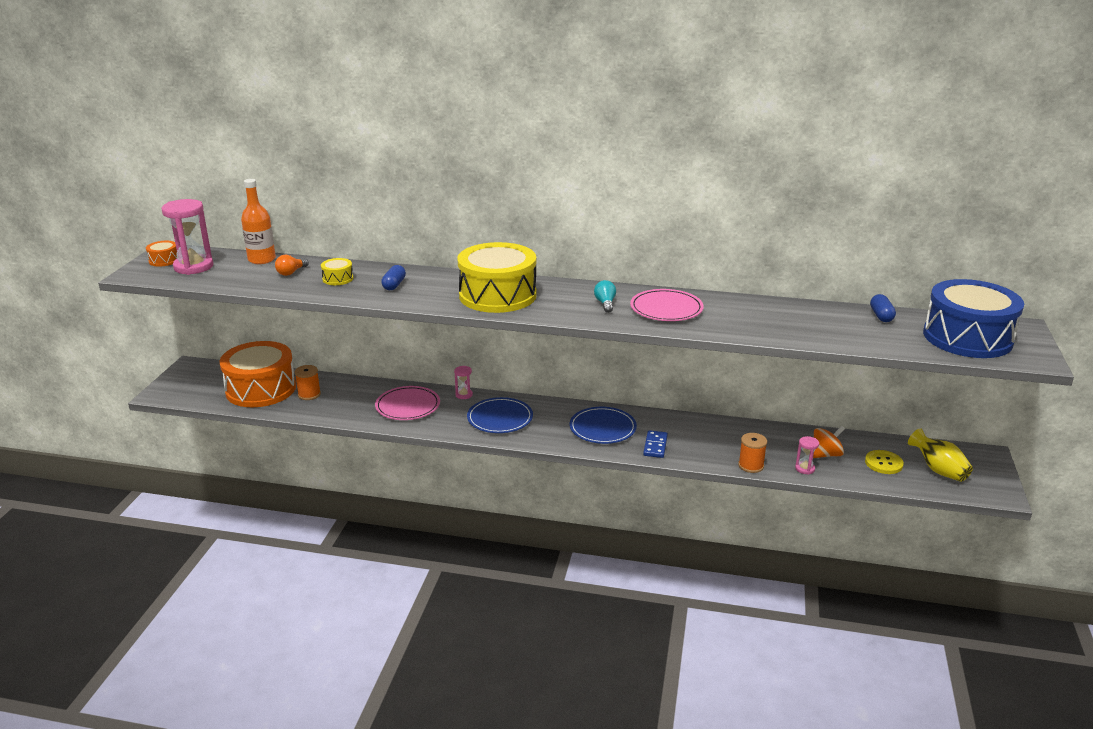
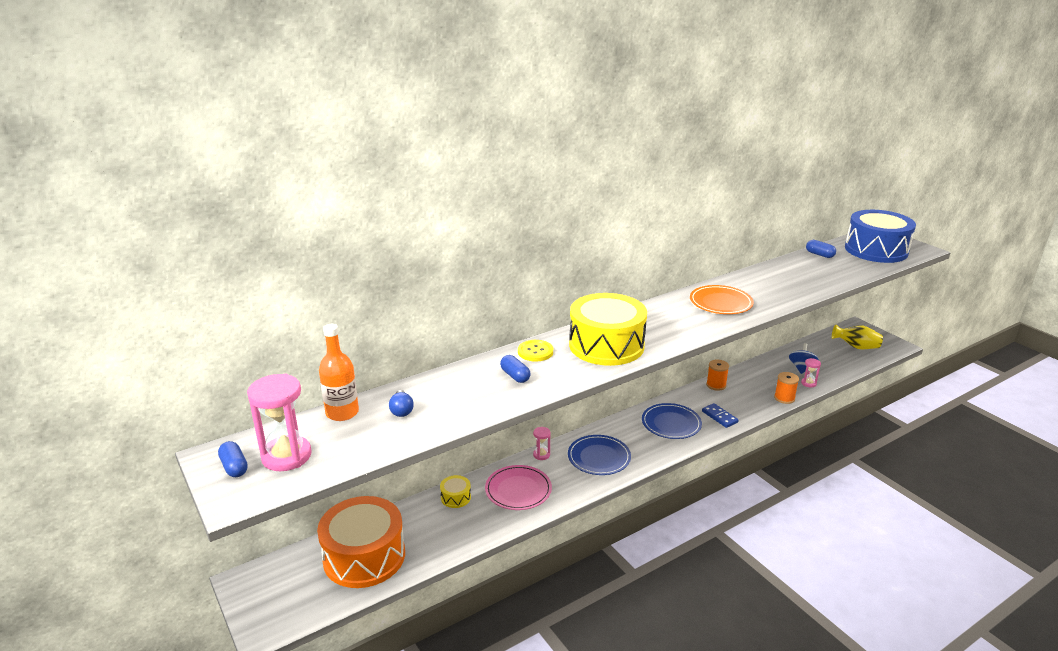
camera: 45 degrees left, 0 degrees up
orange drum [146,241,177,267] -> blue capsule [218,441,248,477]
orange light bulb [275,255,309,276] -> blue light bulb [389,390,414,417]
orange spool [294,365,321,400] -> orange spool moved to [706,360,729,391]
yellow drum [321,258,353,285] -> yellow drum moved to [440,475,471,508]
turquoise light bulb [594,280,616,313] -> none
pink plate [630,289,704,321] -> orange plate [690,285,754,314]
orange spinning top [813,426,845,458] -> blue spinning top [789,343,819,374]
yellow button [865,450,904,474] -> yellow button moved to [518,340,553,361]

